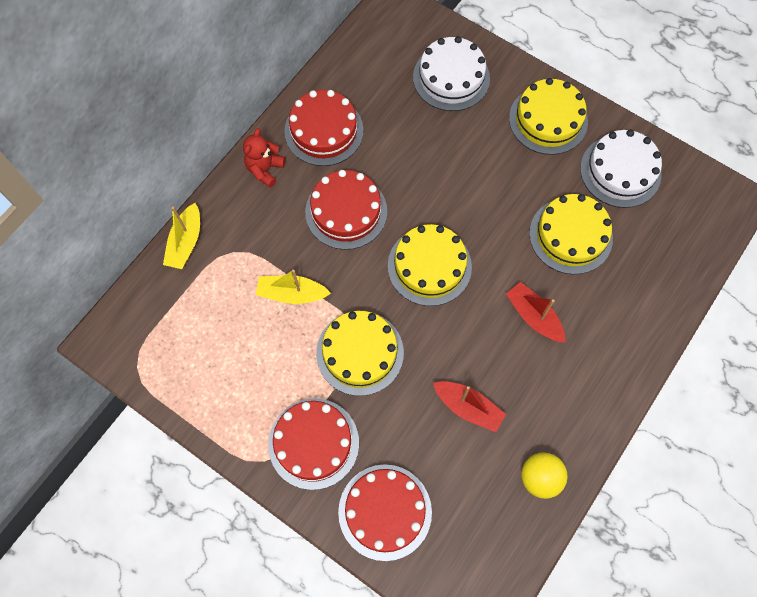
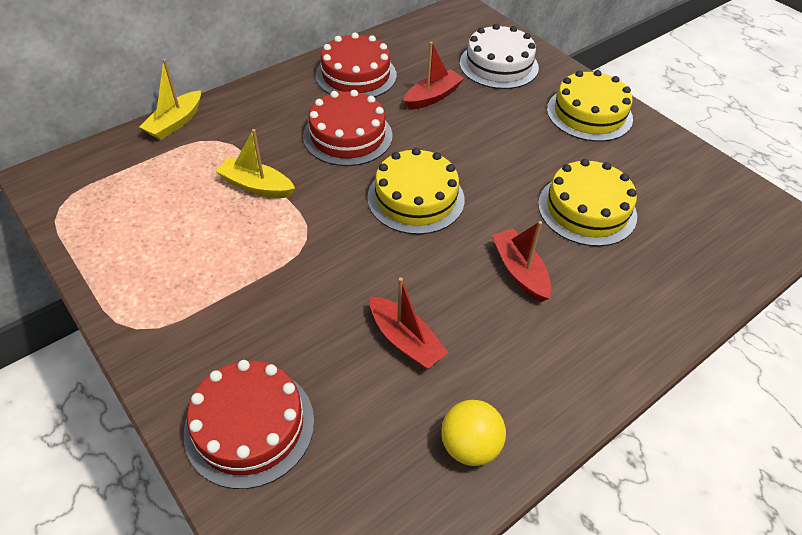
camera: 15 degrees right, 20 degrees down
red teddy bear [243,128,285,188] -> none
red cake [268,399,359,490] -> none
yellow cake [316,311,404,396] -> none
white cake [580,130,662,208] -> none
none -> red boat [404,42,464,110]

